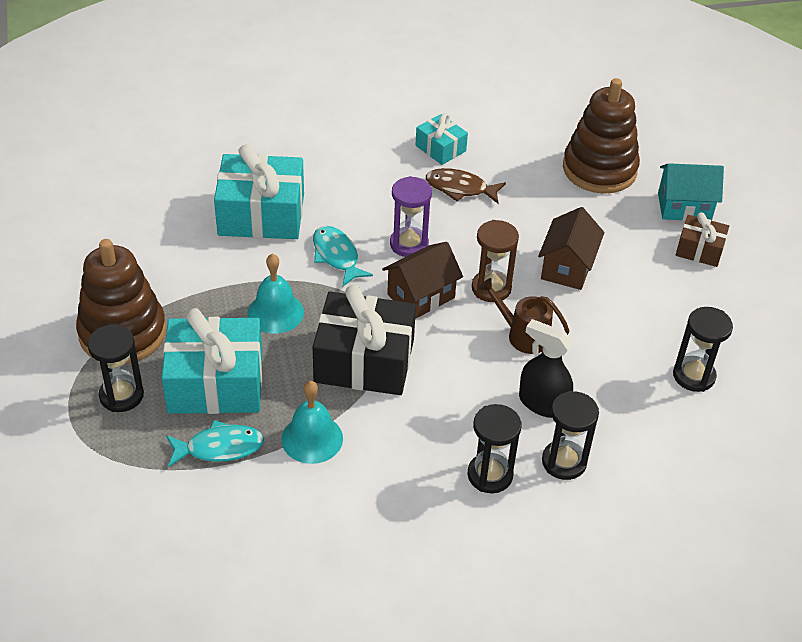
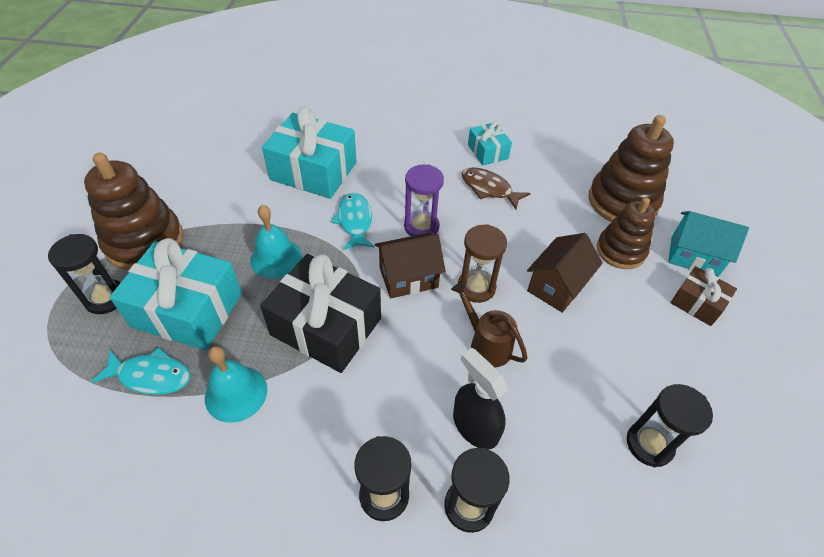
camera: 20 degrees right, 5 degrees up
none -> brown stacking toy [597,197,656,269]

